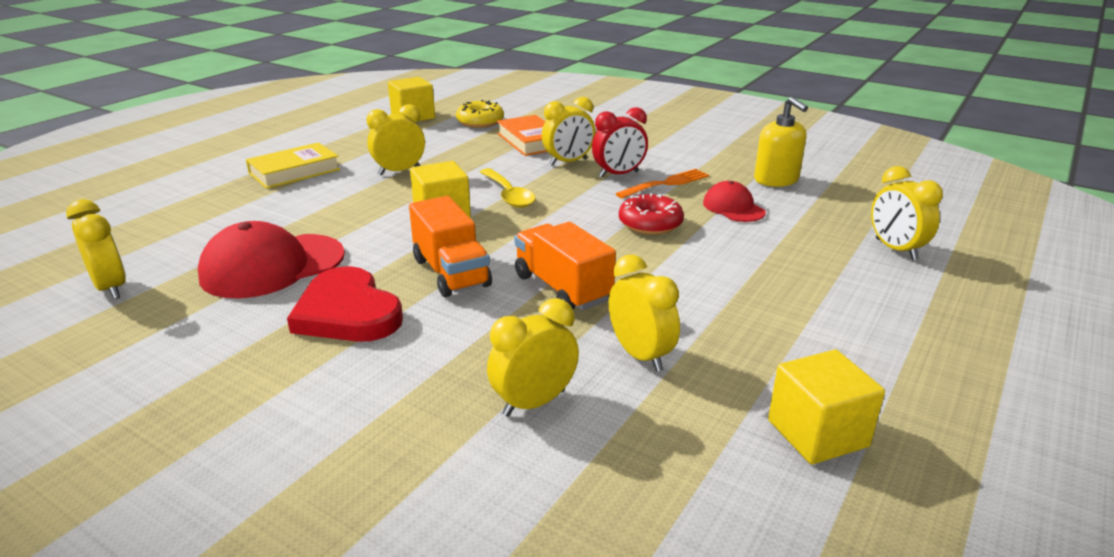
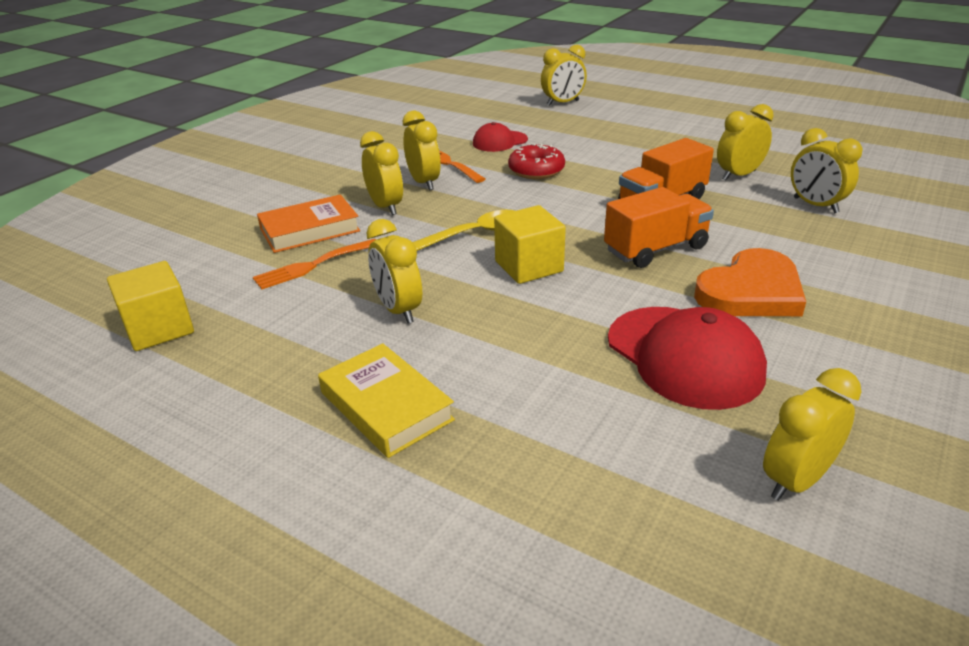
camera: 90 degrees left, 5 degrees up
red heart [287,266,403,342] -> orange heart [694,248,806,316]
yellow donut [456,100,504,128] -> none
red clock [592,107,648,178] -> yellow clock [403,111,441,191]
yellow soap dispenser [754,97,808,187] -> none
yellow cube [768,350,885,464] -> none
none -> orange fork [253,239,376,289]

